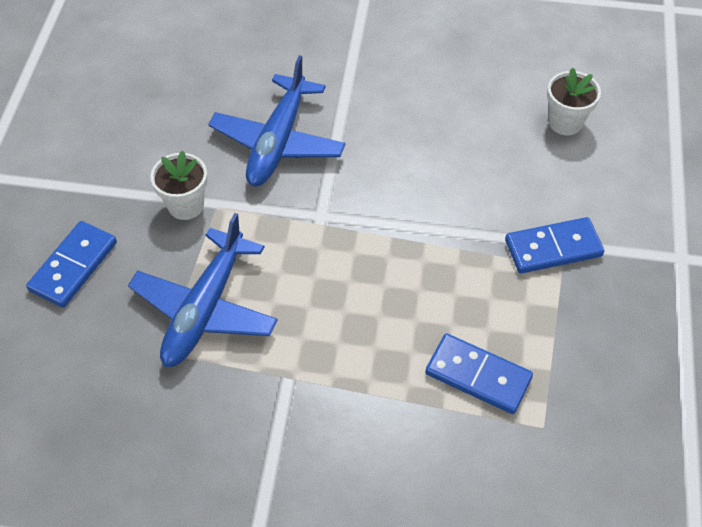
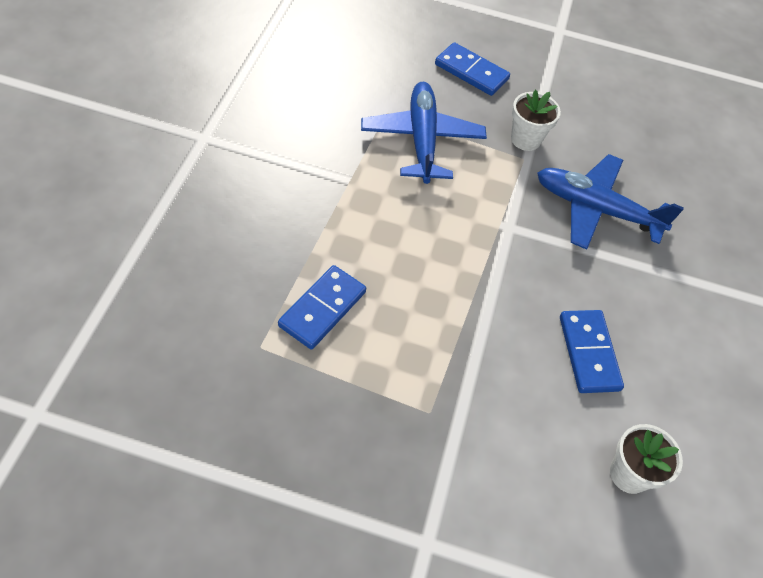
camera: 90 degrees right, 0 degrees up
blue plane [128,213,278,367] -> blue plane turned 60 degrees clockwise [361,82,487,184]
blue domino [505,217,604,274] -> blue domino moved to [560,310,624,393]

